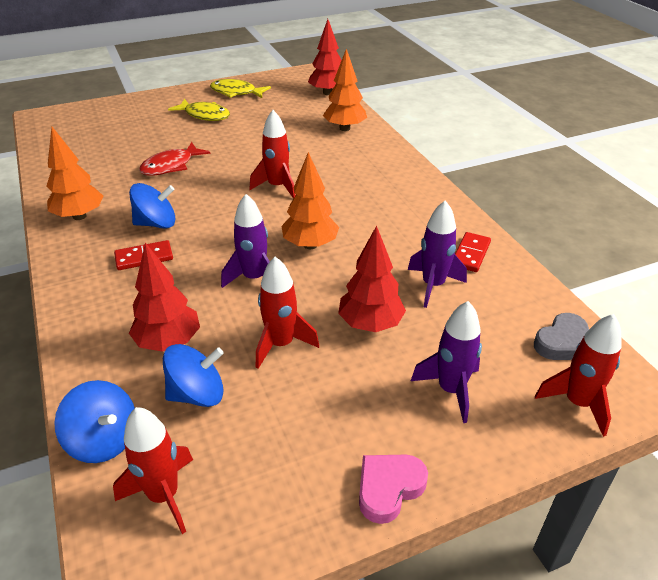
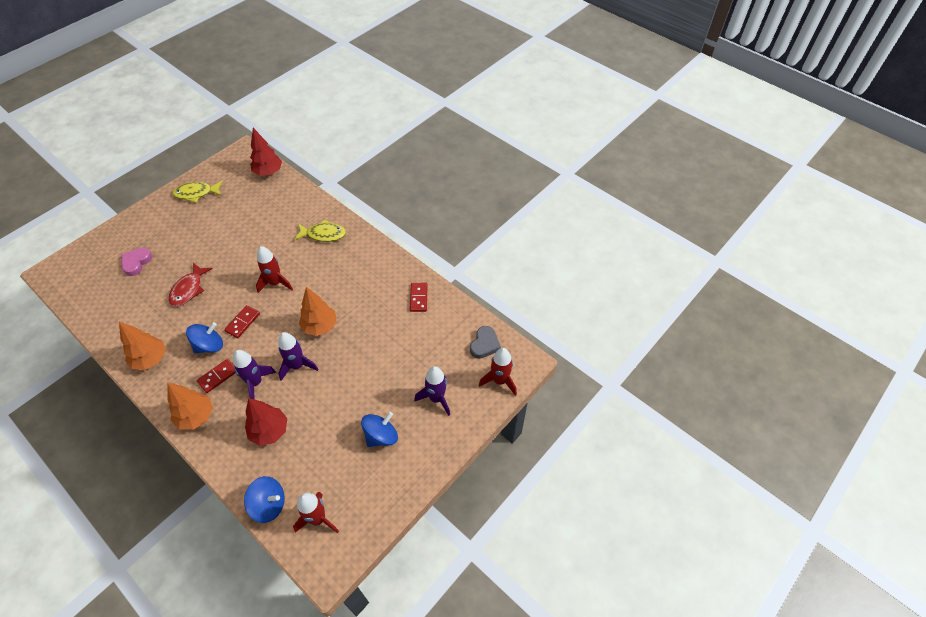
camera: 25 degrees left, 15 degrees up
blue spinning top [163,344,224,407] -> blue spinning top moved to [361,412,398,447]
yellow fish [168,99,230,121] -> yellow fish moved to [294,220,346,242]
red rocket [256,257,319,369] -> none
orange tree [323,49,367,131] -> orange tree moved to [167,382,213,430]
red tree [338,226,406,332] -> none
pink heart [359,455,428,524] -> pink heart moved to [121,247,152,276]
purple rocket [408,200,467,308] -> purple rocket moved to [233,350,276,400]
none -> red domino [224,305,260,338]

